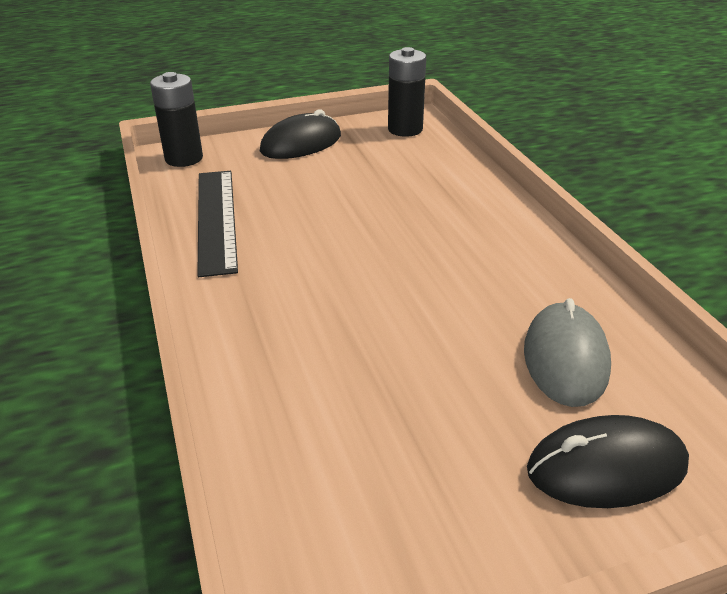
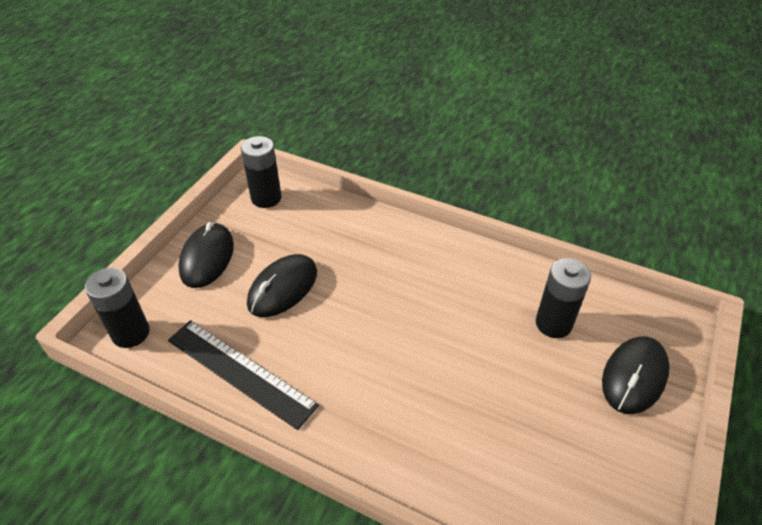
camera: 45 degrees left, 10 degrees up
grey mouse [524,298,611,407] -> black battery [536,258,591,338]
none -> black mouse [247,254,317,317]

